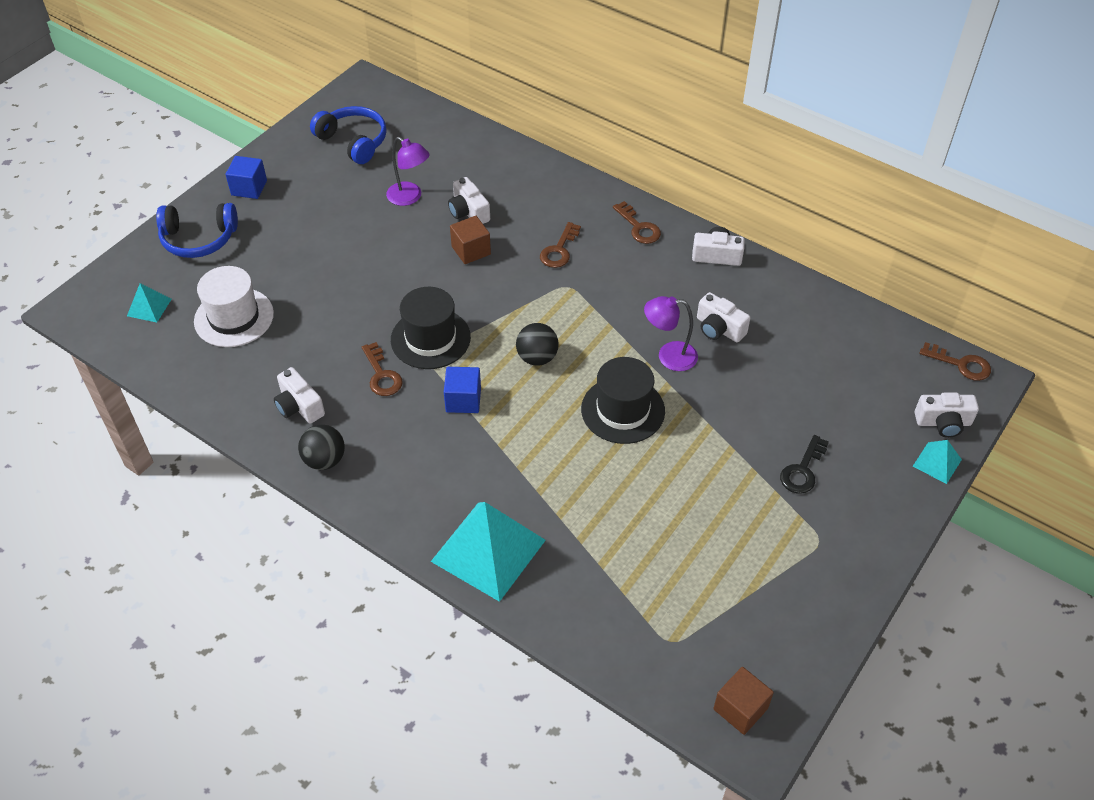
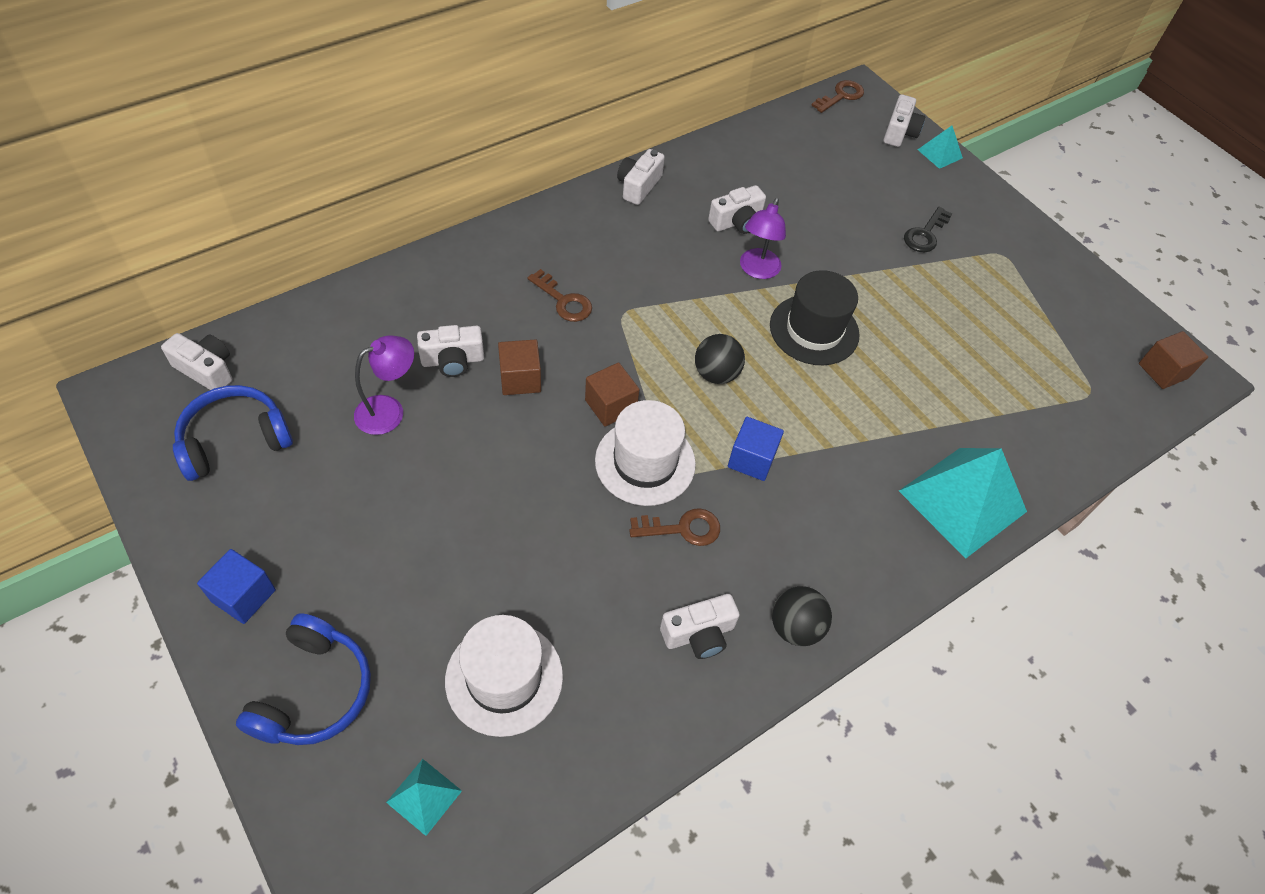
camera: 75 degrees left, 5 degrees up
black hat [391,287,471,369] -> white hat [595,400,696,506]
brown key [613,201,661,244] -> none
black key [780,435,829,494] -> black key turned 75 degrees clockwise [904,207,952,252]
none -> white camera [161,333,233,390]
none -> brown cube [585,362,640,426]

